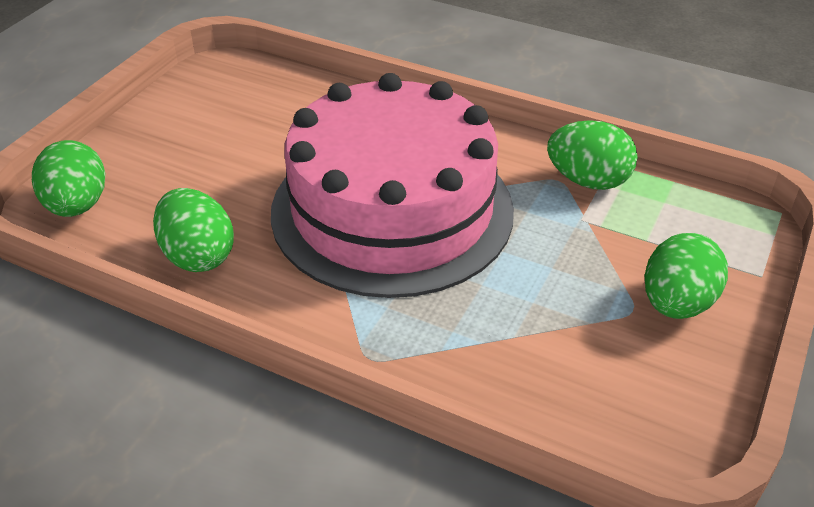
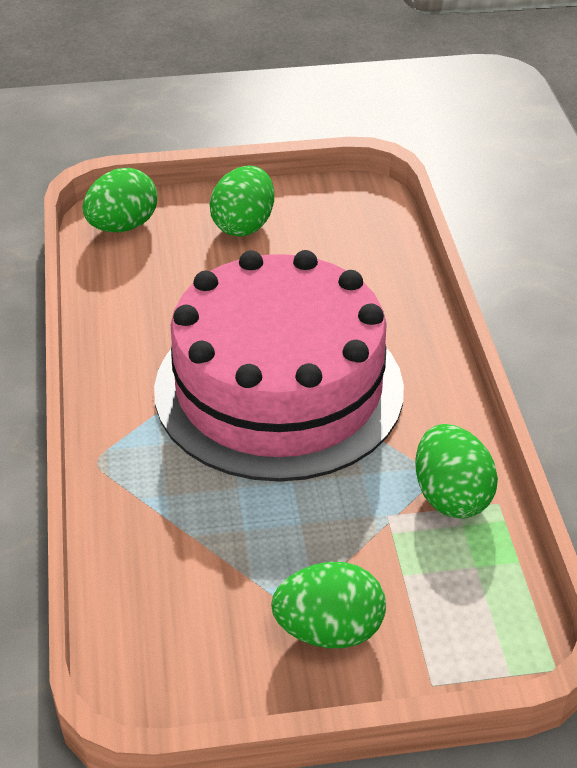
camera: 55 degrees right, 0 degrees up
green egg [153,188,234,272] -> green egg moved to [209,165,274,237]

